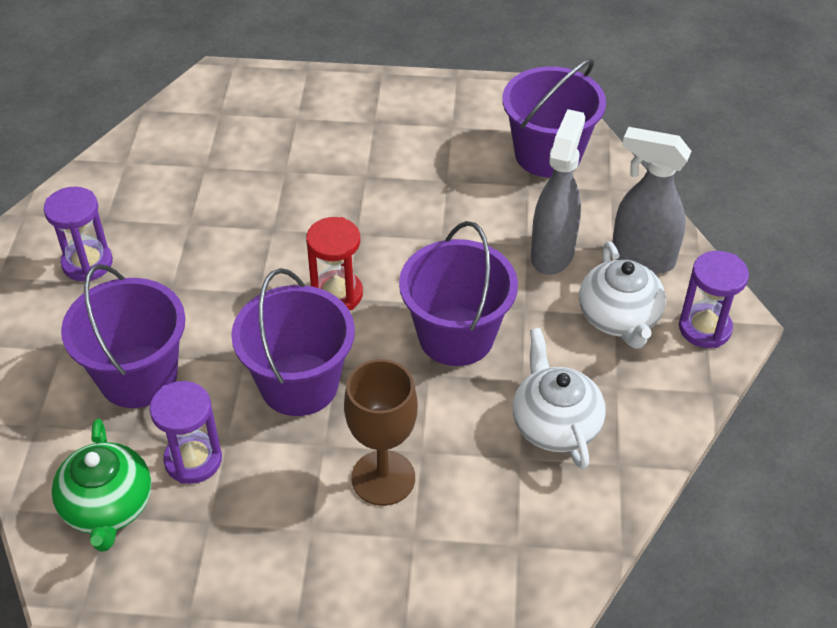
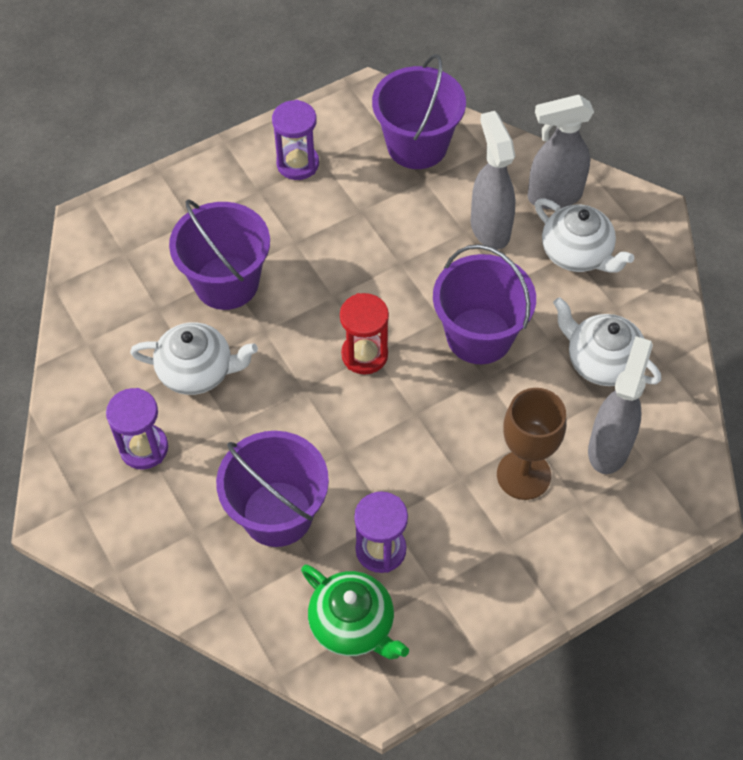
camera: 35 degrees left, 10 degrees up
purple bucket [231,268,355,416] -> purple bucket moved to [169,200,270,310]
purple hourglass [679,251,749,348] -> purple hourglass moved to [272,100,319,180]
none -> white teapot [130,322,258,395]
none -> grey spray bottle [588,336,653,474]

